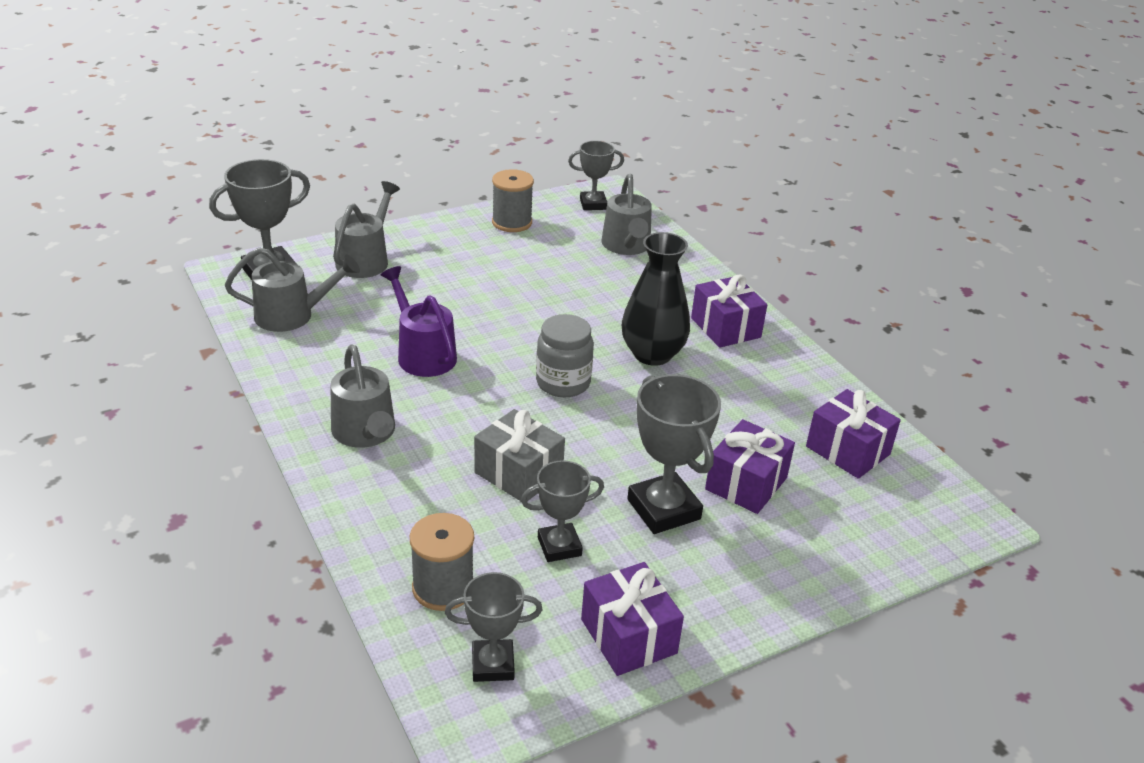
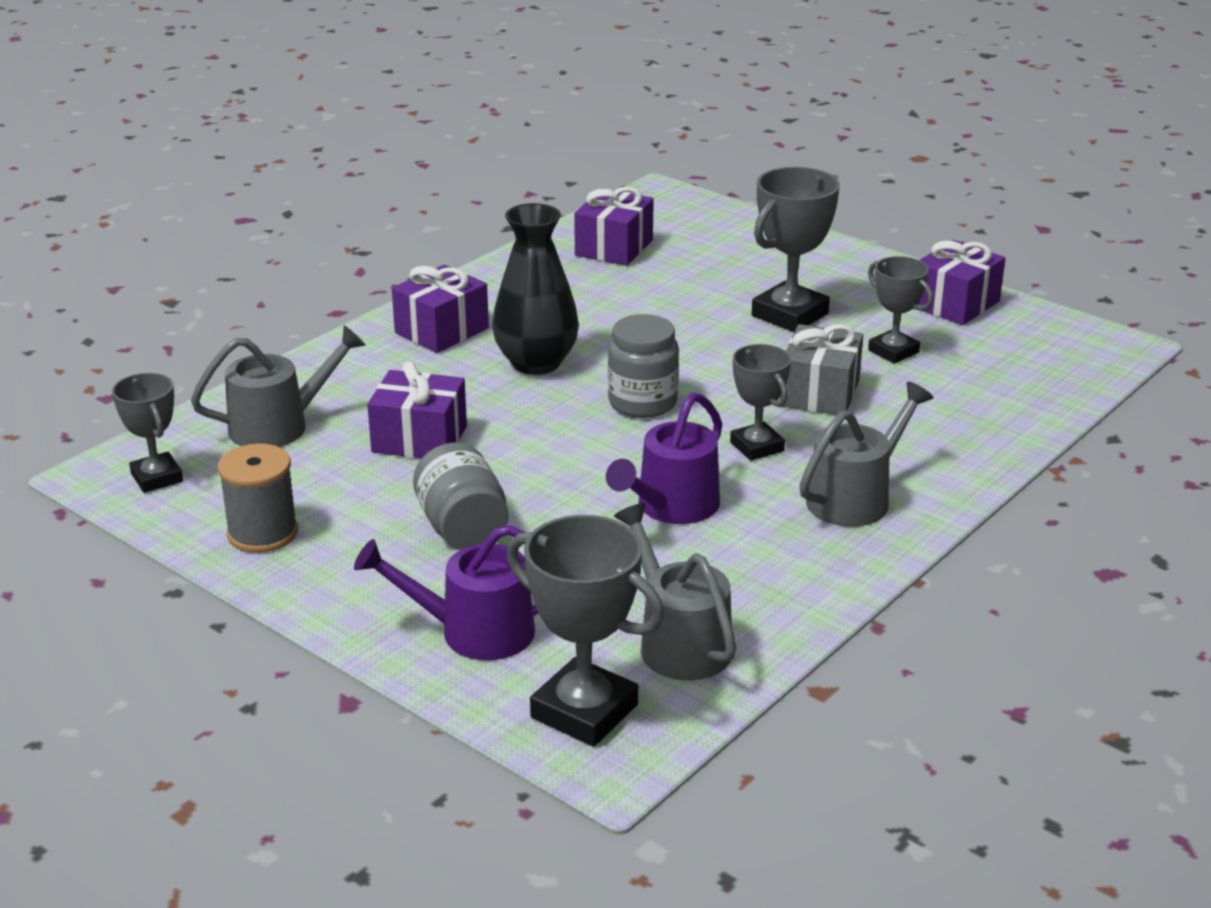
camera: 110 degrees left, 5 degrees down
grey watering can [333,181,400,278] -> purple watering can [354,525,538,660]
grey spool [410,513,474,611] -> none
grey trophy [445,572,543,682] -> grey trophy moved to [730,344,791,461]
purple gift [705,419,795,514] -> purple gift moved to [367,361,467,458]
none -> grey jar [413,443,508,550]

